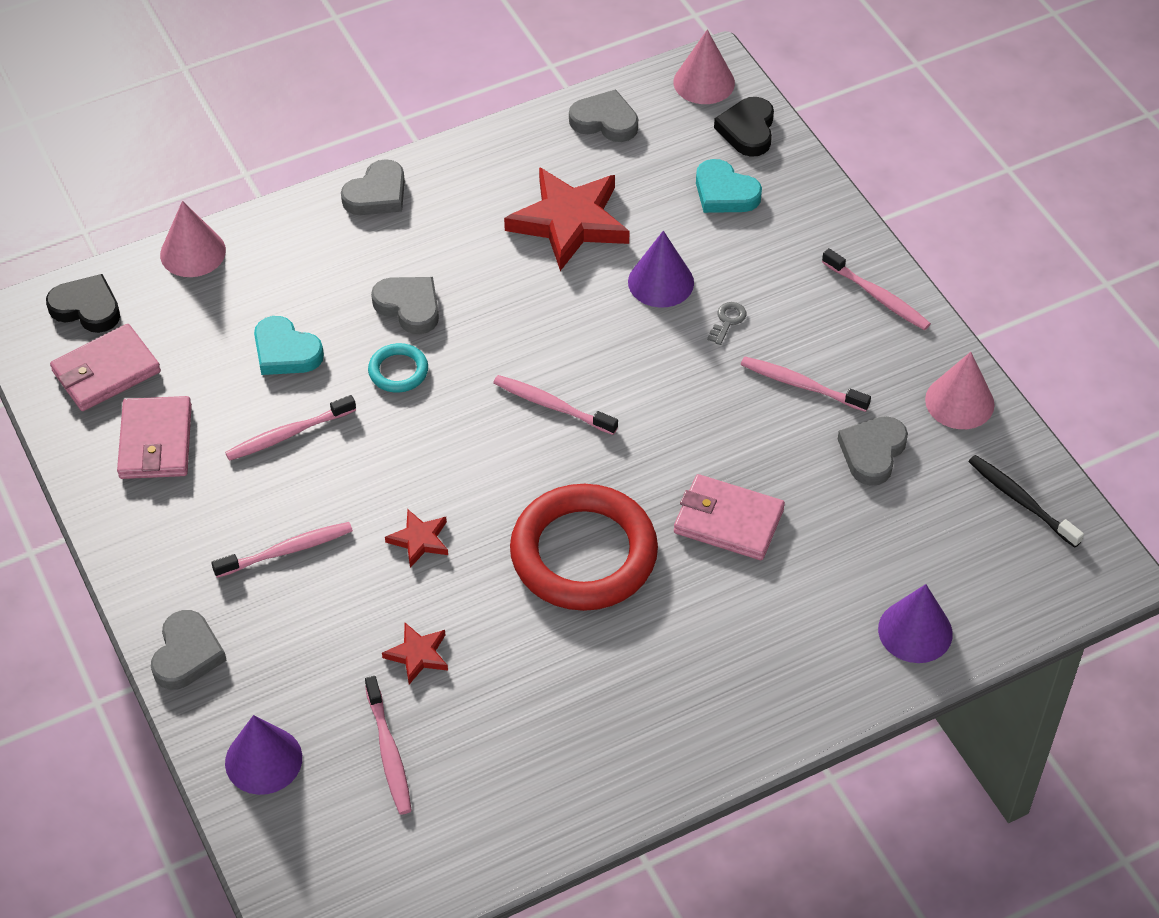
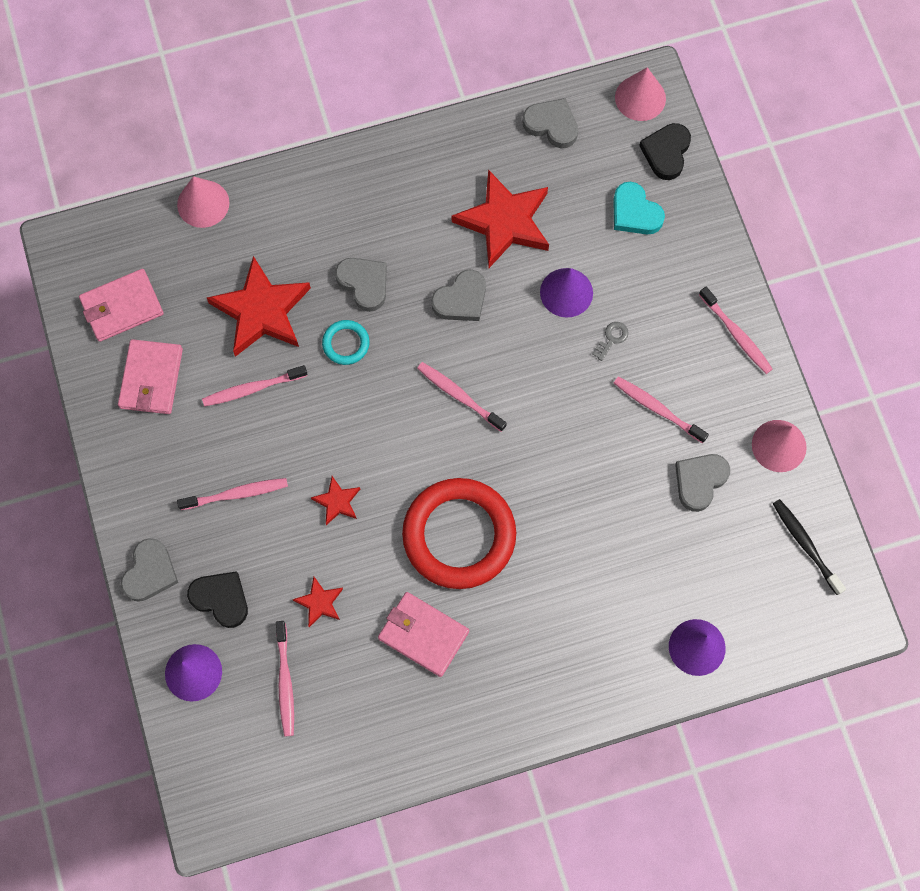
camera: 10 degrees right, 20 degrees up
black heart [46,274,120,333] -> black heart moved to [187,571,248,628]
turquoise heart [254,316,324,375] -> red star [207,256,311,357]
grey heart [341,159,405,215] -> grey heart moved to [431,269,486,321]
pink wallet [674,474,785,560] -> pink wallet moved to [378,592,469,677]

